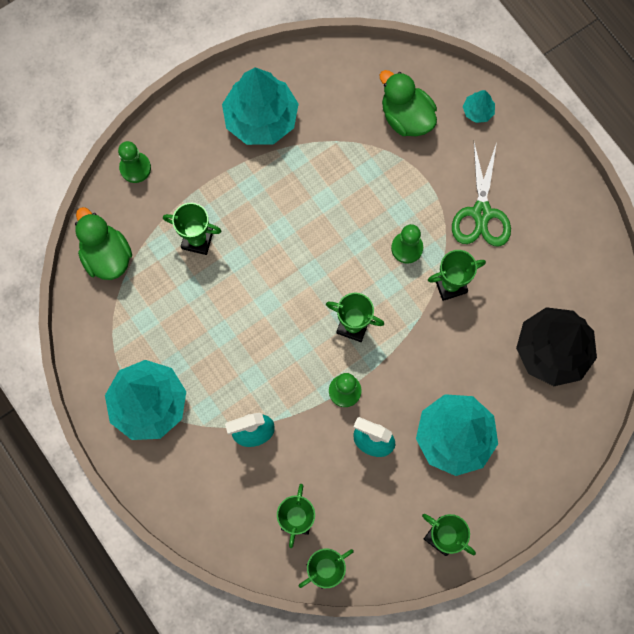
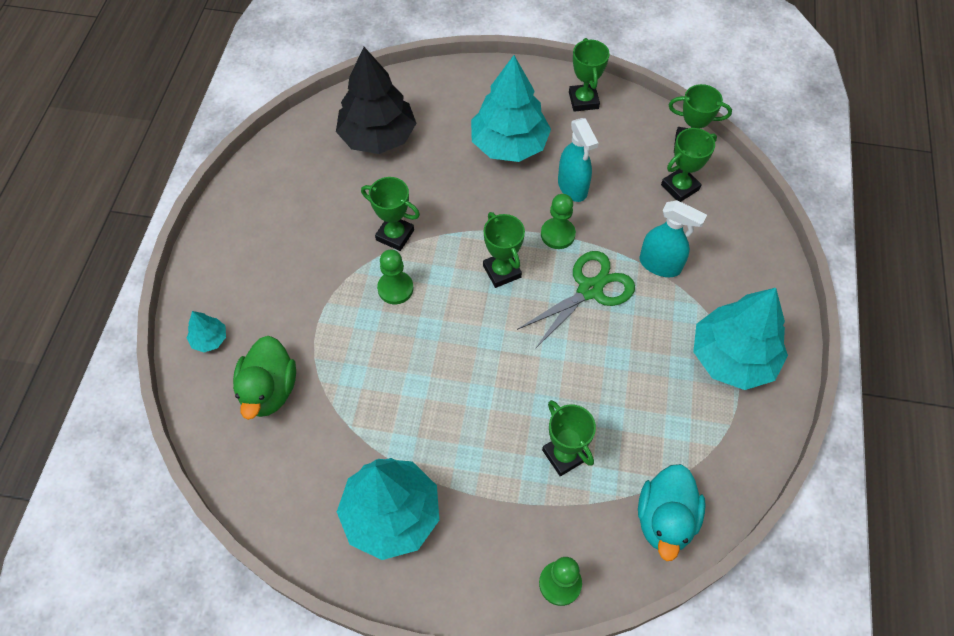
camera: 135 degrees left, 15 degrees down
green duck [75,207,132,280] -> turquoise duck [638,464,706,561]
green scissors [452,142,511,247] -> green scissors moved to [517,251,635,349]

